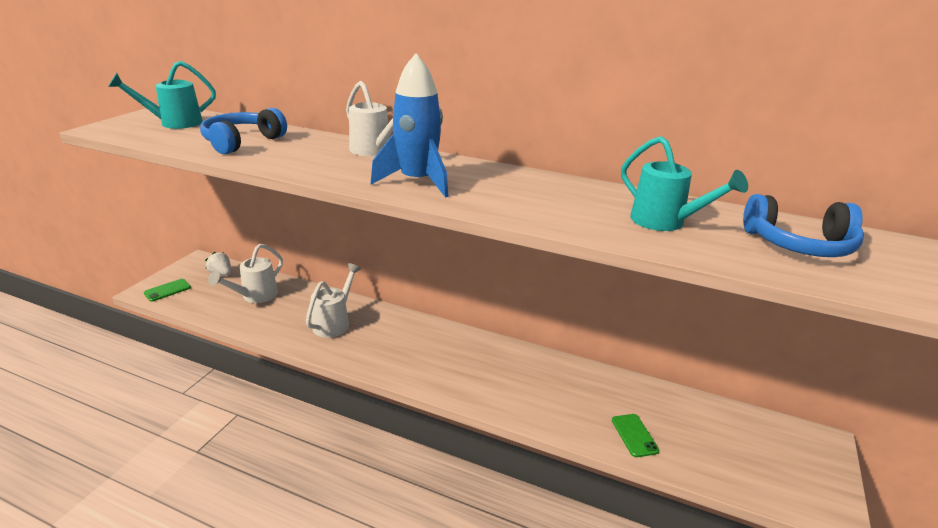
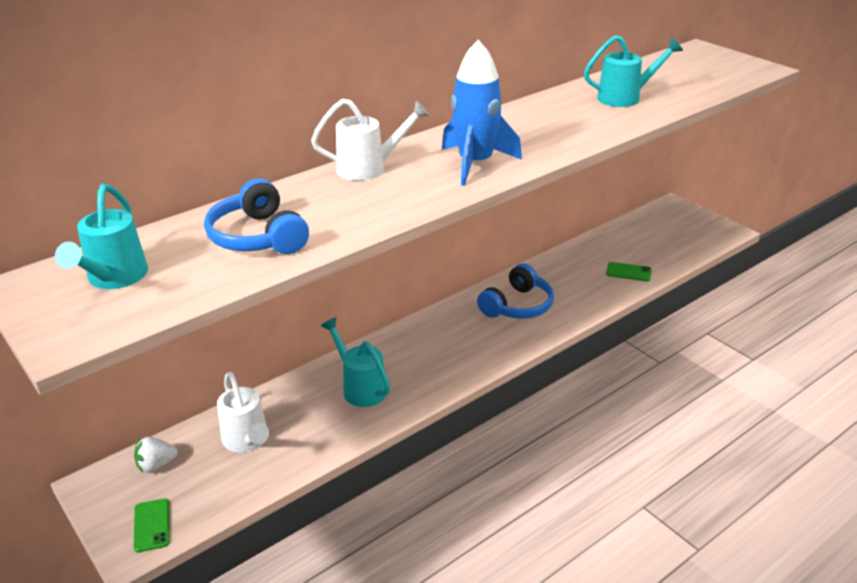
camera: 60 degrees left, 5 degrees up
white watering can [306,263,361,338] -> turquoise watering can [321,317,390,407]
blue headphones [743,194,864,257] -> blue headphones moved to [477,263,554,319]

